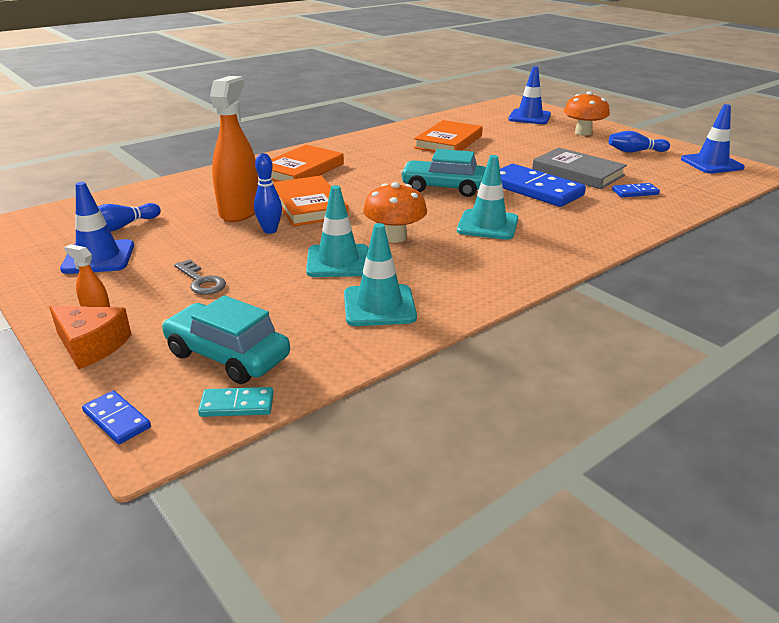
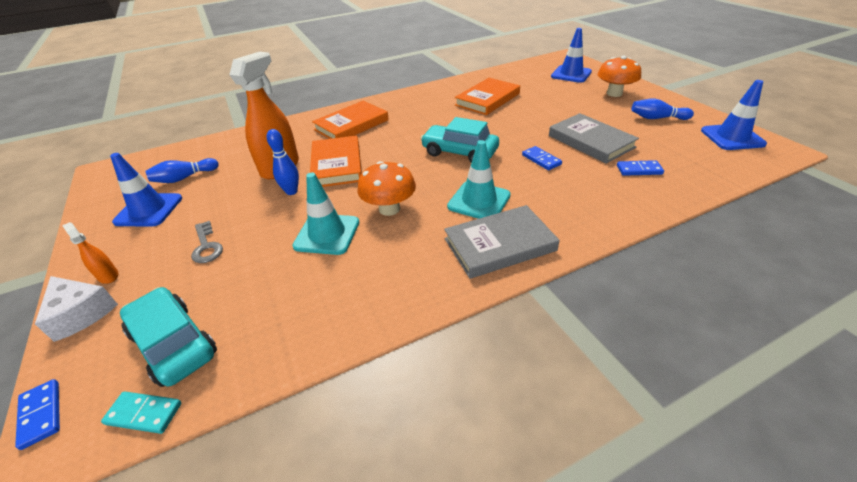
camera: 15 degrees right, 10 degrees up
orange cheese [49,306,132,370] -> white cheese [35,276,118,342]
turquoise traffic cone [344,223,417,326] -> none
blue domino [500,164,586,207] -> blue domino [522,146,562,170], size x0.46
none -> grey book [444,205,560,279]

